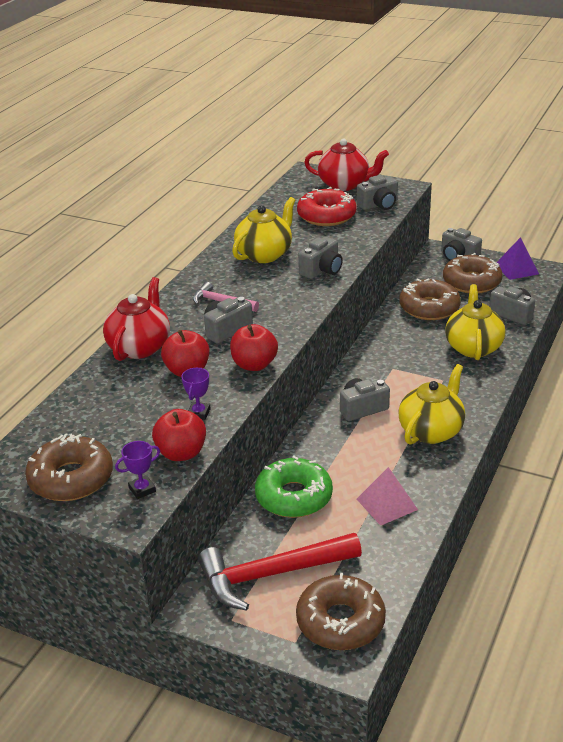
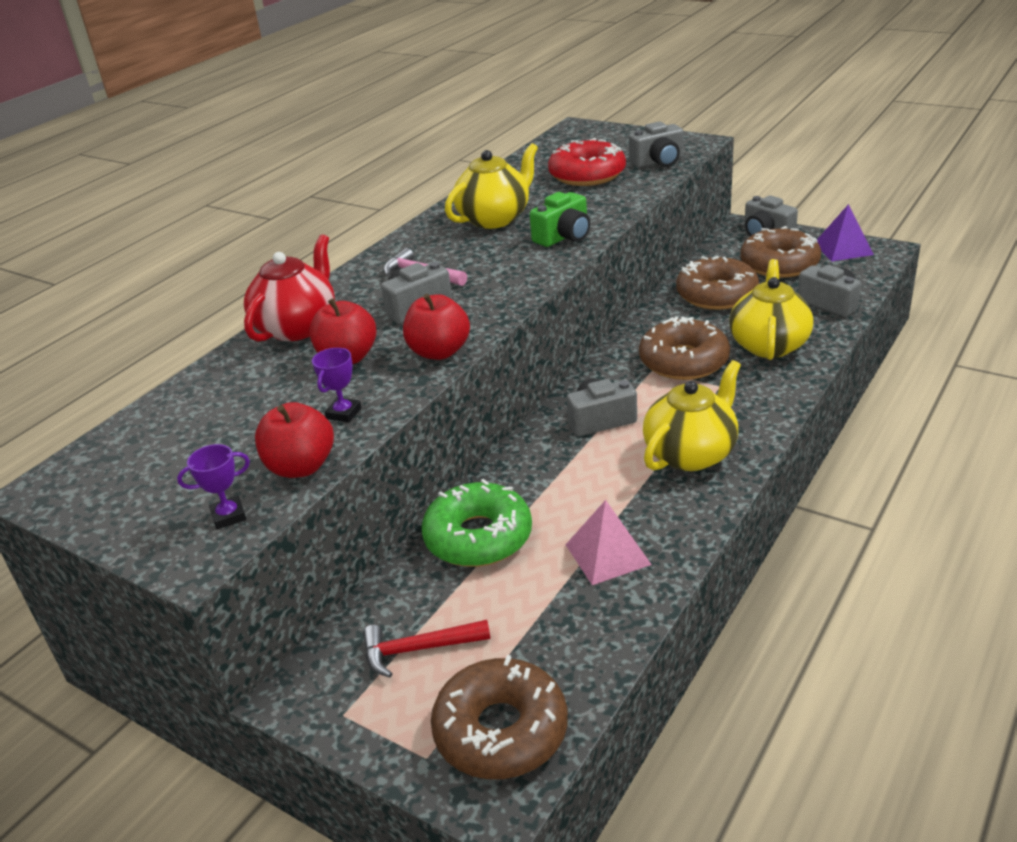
camera: 10 degrees right, 0 degrees up
brown donut [25,434,113,501] -> brown donut moved to [639,316,730,380]
red hammer [198,533,362,611] -> red hammer [363,620,491,678], size x0.54
grey camera [298,237,343,279] -> green camera [530,192,590,247]
red teapot [304,139,389,191] -> none

